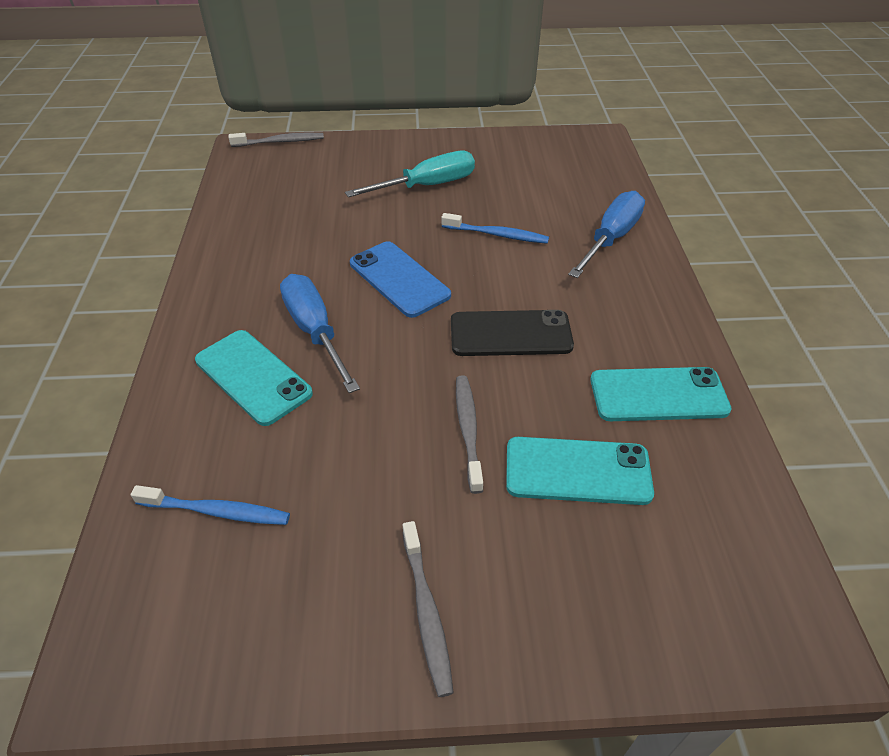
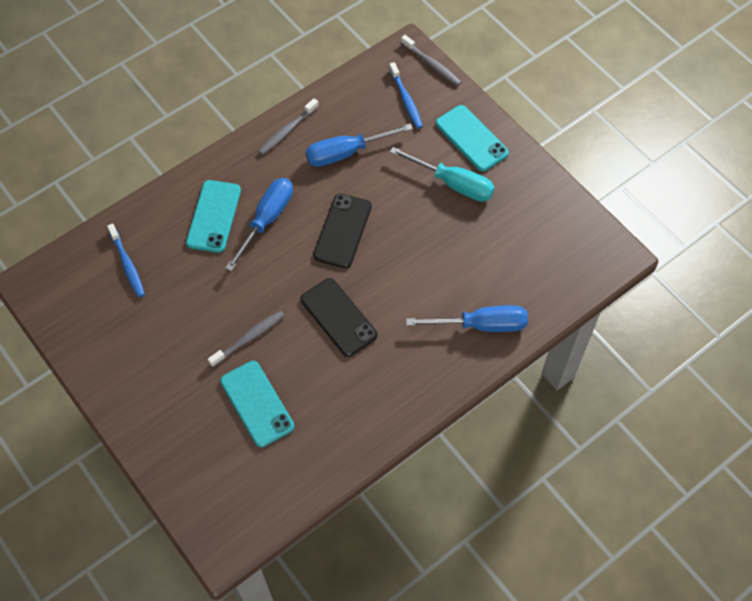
camera: 55 degrees right, 15 degrees up
blue phone [350,241,451,318] -> black phone [313,194,372,268]
grey toothbrush [403,521,454,697] -> grey toothbrush moved to [258,98,319,155]
blue toothbrush [441,213,549,244] -> blue toothbrush moved to [389,62,423,129]
turquoise phone [590,367,732,421] -> turquoise phone moved to [436,105,509,171]
none -> blue screwdriver [306,123,413,167]

